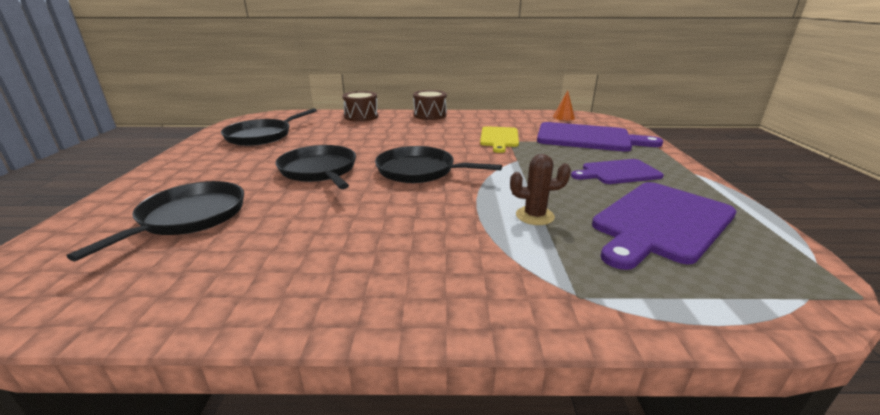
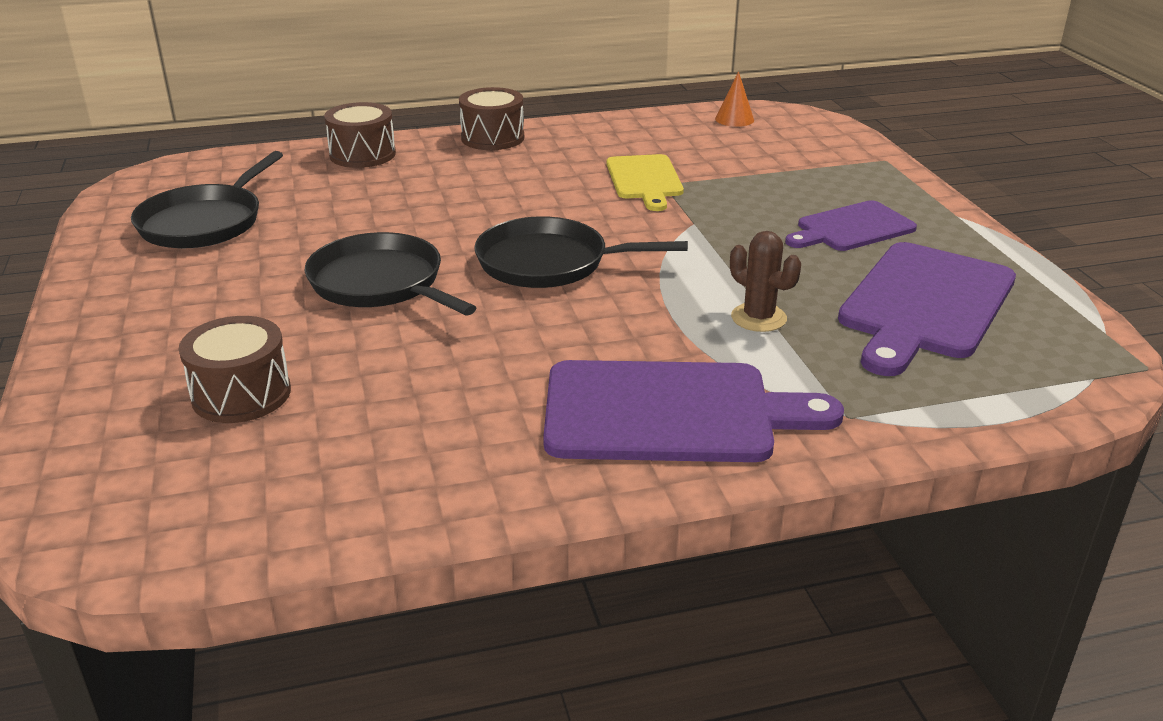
camera: 15 degrees left, 5 degrees up
black pan [67,181,244,261] -> brown drum [179,316,291,423]
brown cactus [510,154,571,225] -> brown cactus turned 60 degrees clockwise [730,231,801,332]
purple cutting board [537,122,663,152] -> purple cutting board moved to [543,360,844,462]

